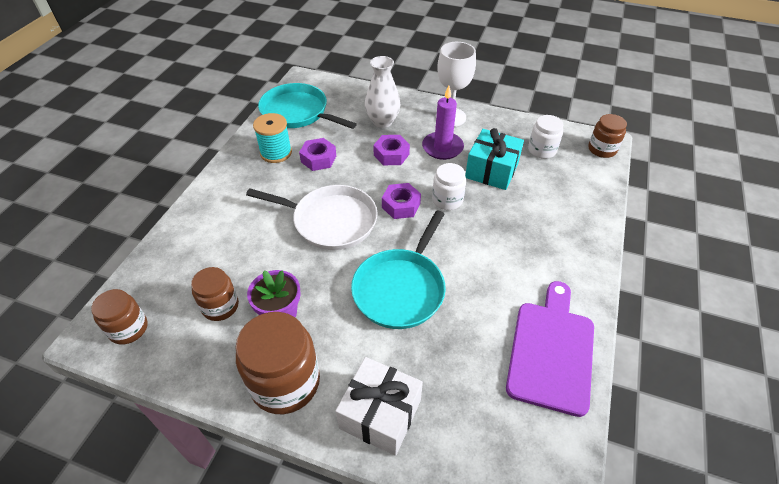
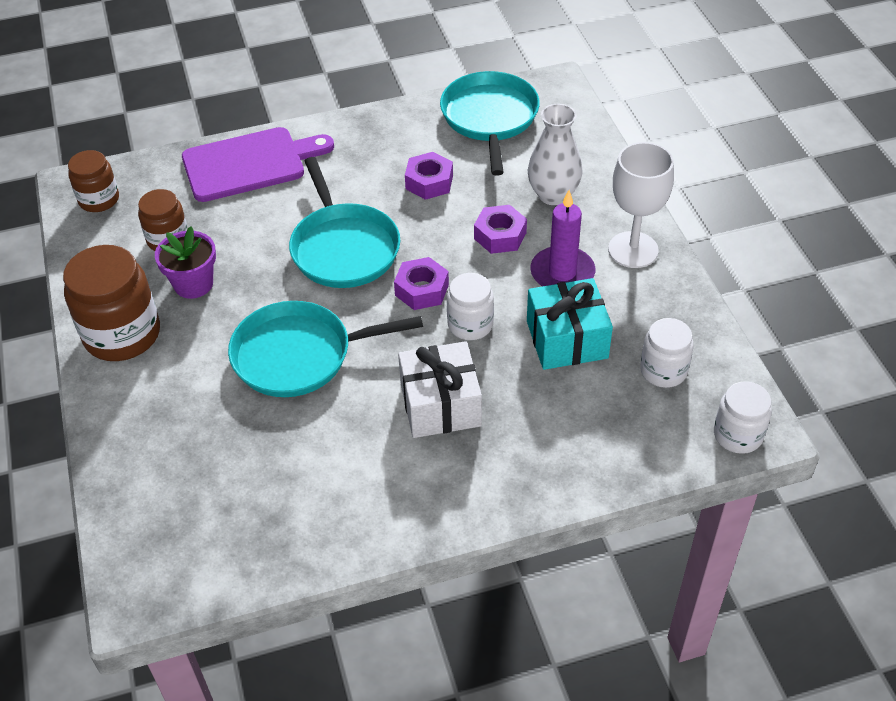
camera: 55 degrees right, 0 degrees up
white pan [246,185,378,250] -> turquoise pan [289,157,400,288]
turquoise spool [253,113,292,163] -> none
white gift [335,357,423,456] -> white gift moved to [398,341,482,438]
purple cutting board [506,281,594,417] -> purple cutting board moved to [182,127,334,202]
brown jar [588,114,627,158] -> white jar [714,381,772,454]

